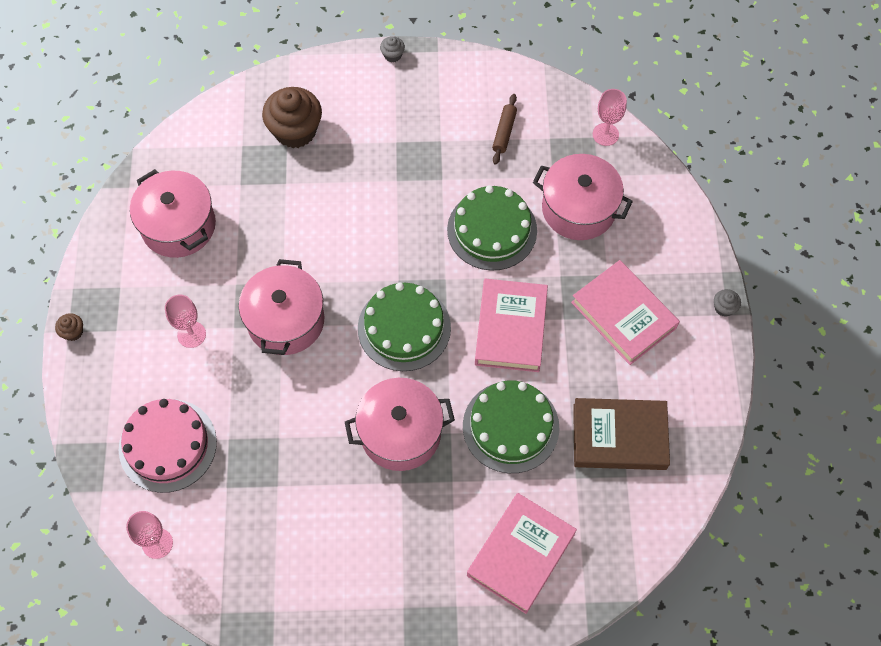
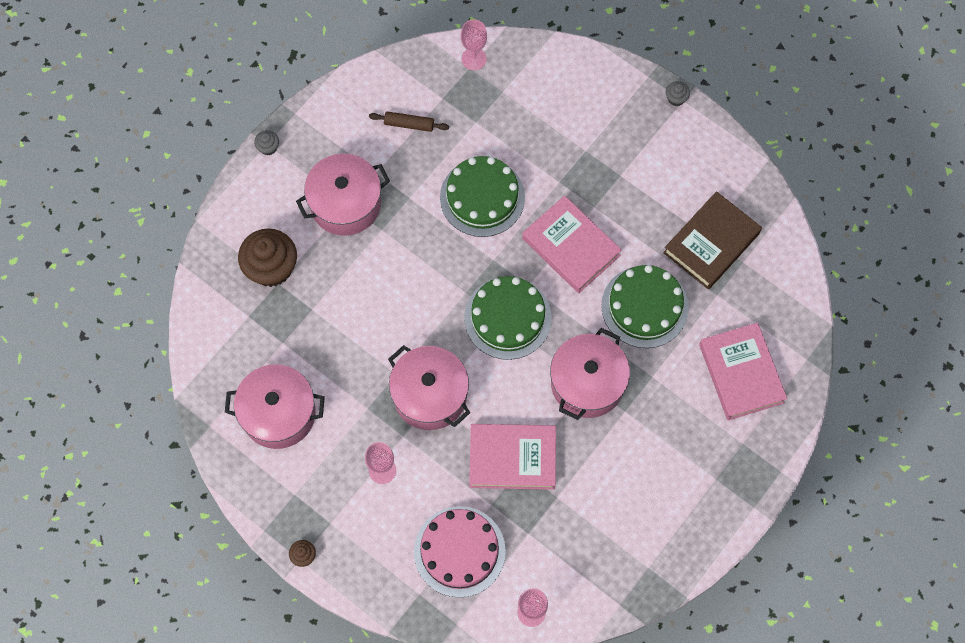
camera: 50 degrees left, 5 degrees up
brown rolling pin [492,94,517,165] -> brown rolling pin turned 45 degrees counterclockwise [369,111,449,132]
pink pot [533,154,633,240] -> pink pot moved to [296,154,390,236]
pink book [571,260,680,365] -> pink book moved to [469,424,556,490]

